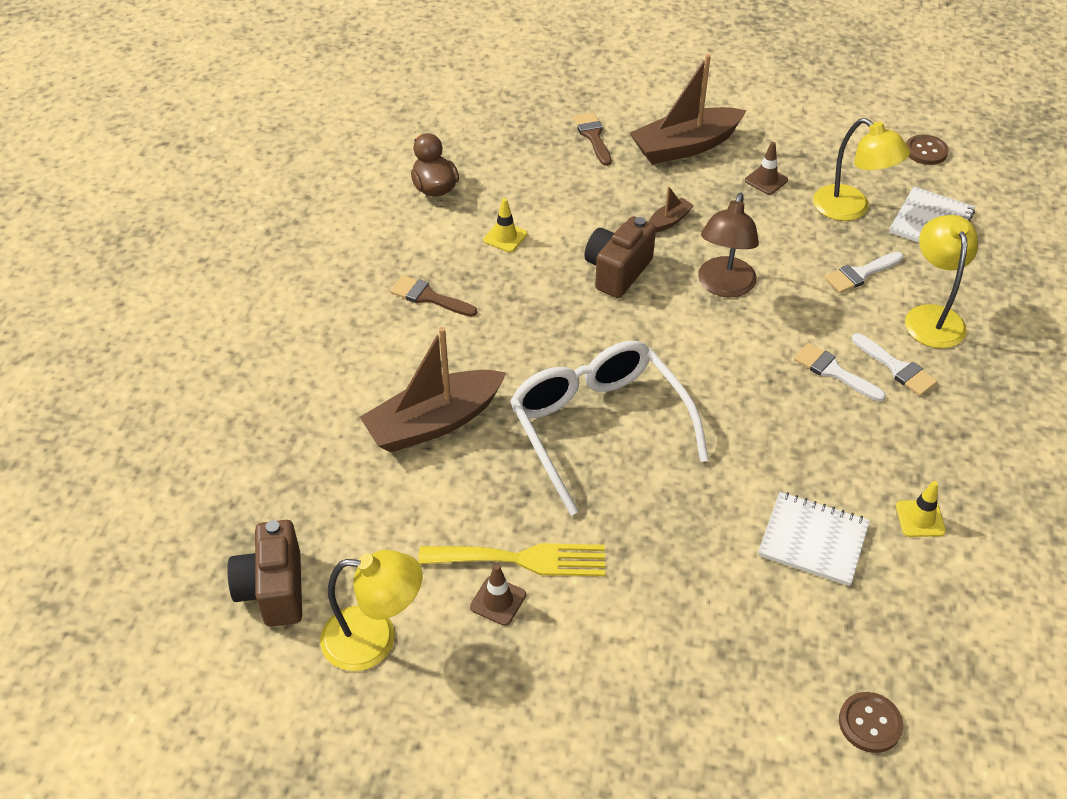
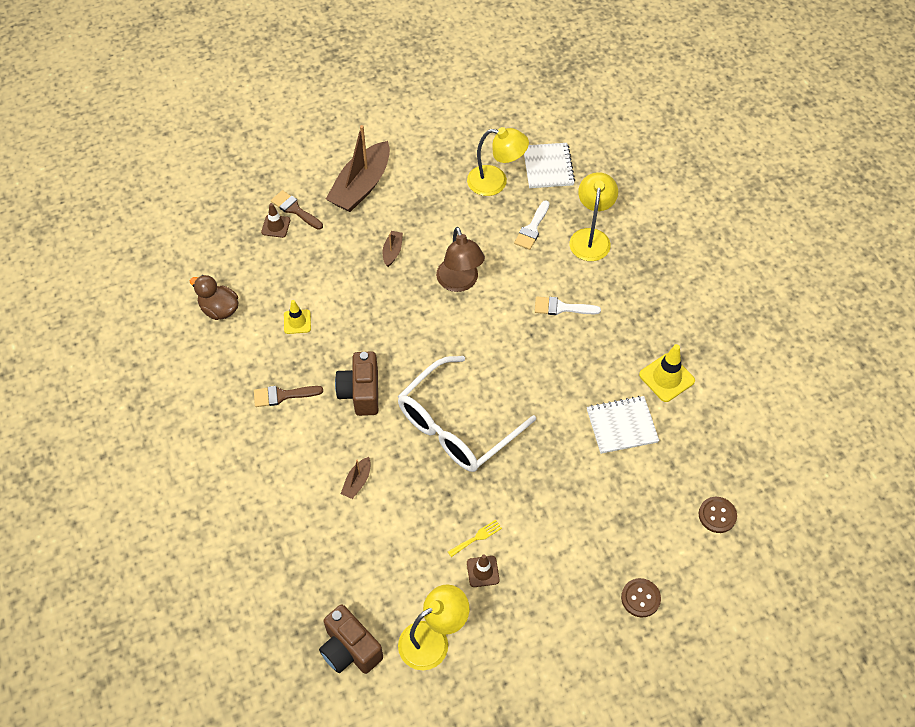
camera: 35 degrees left, 10 degrees up
brown boat [360,327,506,453] -> brown boat [341,457,371,499], size x0.44
yellow fork [418,543,605,576] -> yellow fork [448,520,502,557], size x0.48
white glasses [510,341,709,515] -> white glasses turned 75 degrees counterclockwise [398,356,536,472]
brown camera [585,216,656,298] -> brown camera moved to [335,351,378,416]
brown traffic cone [745,142,788,195] -> brown traffic cone moved to [261,203,290,238]
white brush [852,333,938,396] -> none
yellow traffic cone [896,481,946,537] -> yellow traffic cone [639,344,695,402], size x1.57
yellow lamp [905,215,978,348] -> yellow lamp turned 45 degrees clockwise [570,172,618,261]
brown button [906,135,949,165] -> brown button moved to [621,578,661,618]

